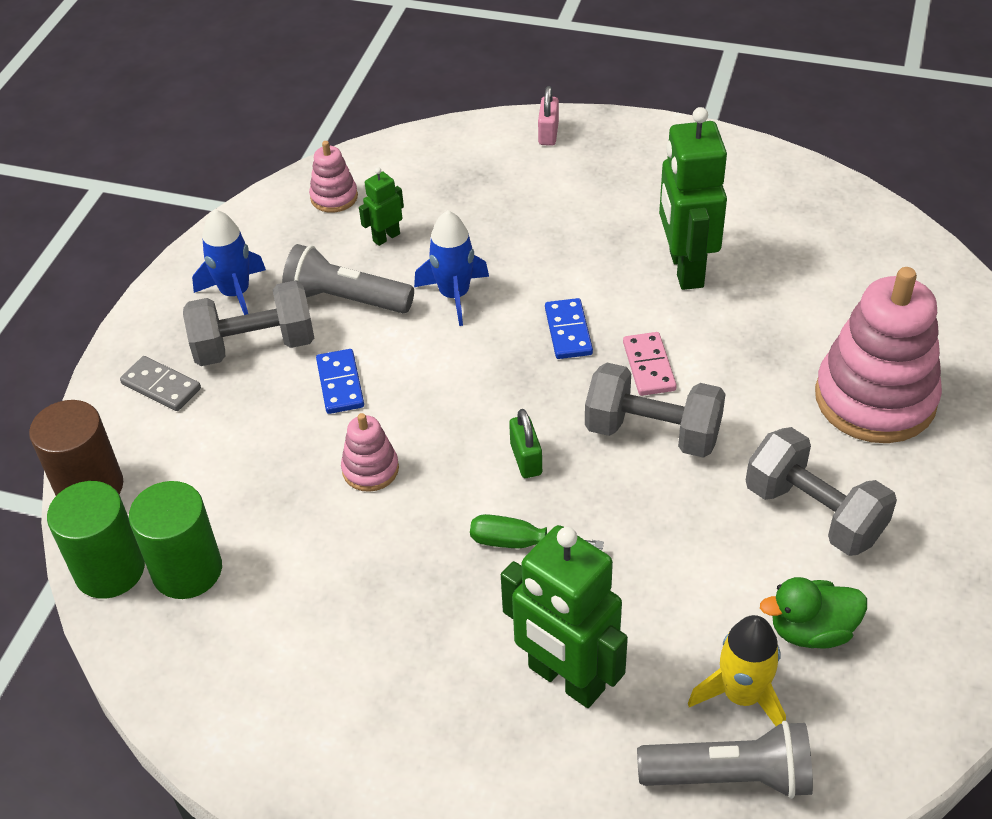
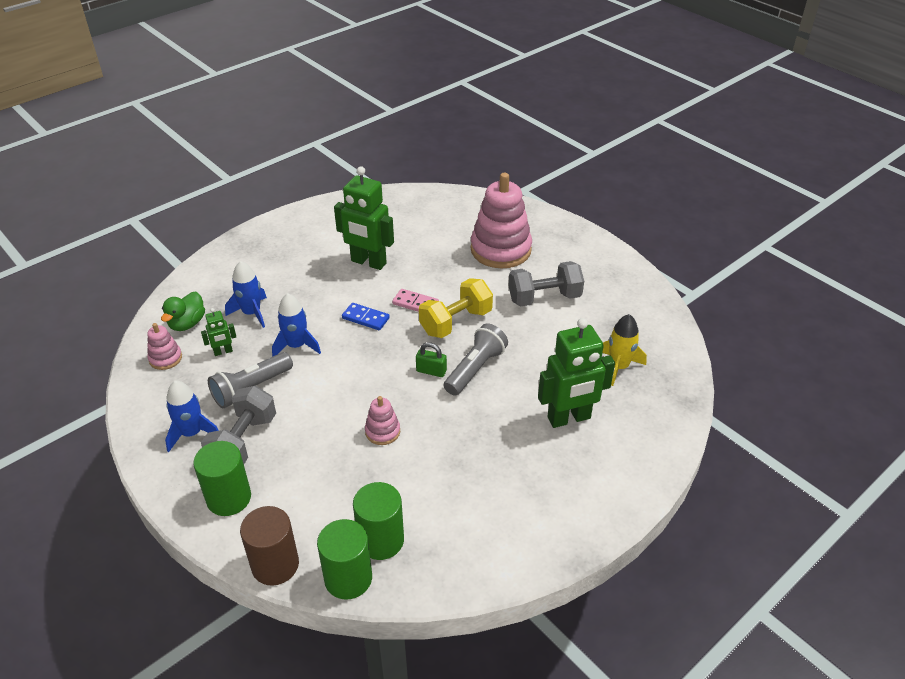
camera: 60 degrees left, 5 degrees down
grey domino [120,356,201,411] -> green cylinder [193,441,251,516]
blue domino [316,349,364,414] -> none
green robot [359,167,404,246] -> green robot turned 105 degrees counterclockwise [201,308,236,356]
green screwdriver [470,514,604,549] -> none
pink padlock [538,86,559,146] -> none
grey dumbbell [585,363,725,458] -> yellow dumbbell [419,278,493,338]
grey flashlight [637,721,813,799] -> grey flashlight moved to [444,323,508,396]
green duck [760,577,867,649] -> green duck moved to [161,292,205,331]
none -> blue rocket [225,261,267,328]

